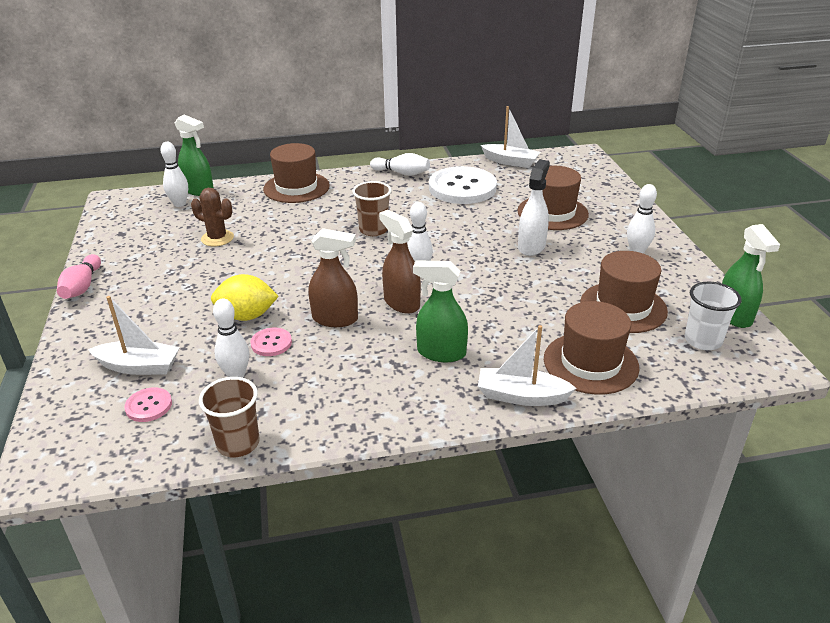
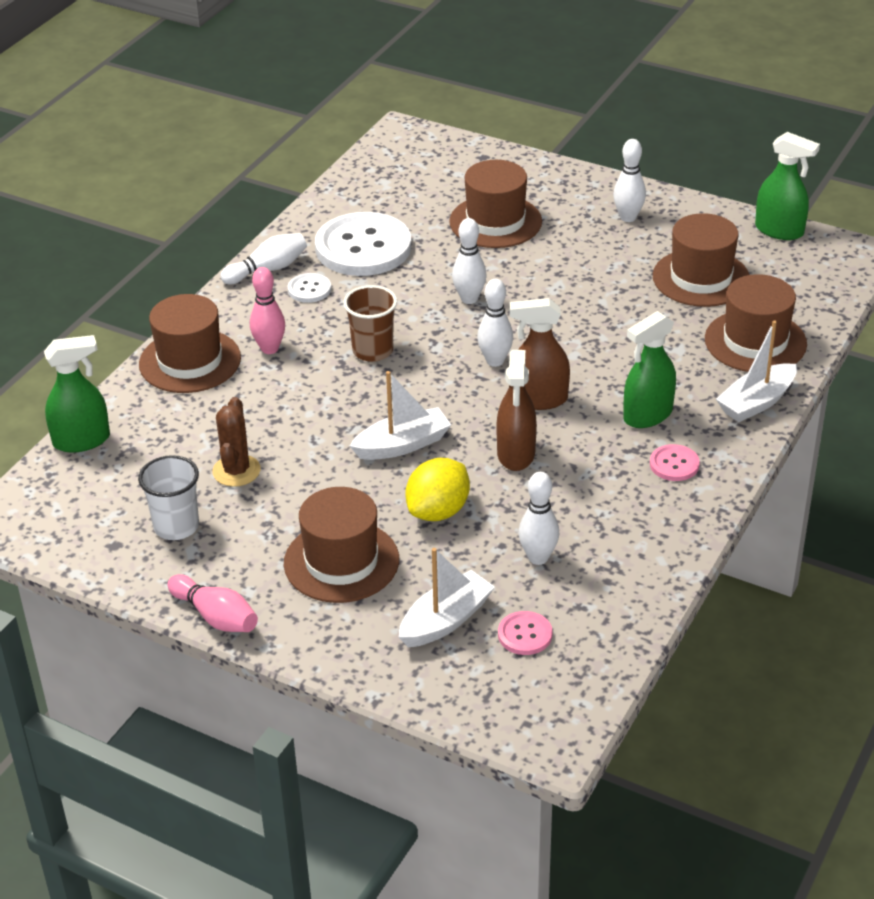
camera: 50 degrees left, 5 degrees up
white bowling pin [161,142,188,207] -> white bowling pin moved to [452,218,486,304]
brown cactus [191,188,234,246] -> brown cactus turned 60 degrees counterclockwise [212,397,261,487]
brown cup [199,377,260,457] -> none
pink button [250,328,292,356] -> pink button moved to [650,444,700,481]
brown spray bottle [309,228,358,327] -> brown spray bottle turned 135 degrees clockwise [496,350,537,471]
white boat [481,106,540,168] -> white boat moved to [350,371,451,460]
white spray bottle [518,159,550,256] -> none
white cup [685,282,741,350] -> white cup moved to [138,455,199,540]
none -> pink bowling pin [250,267,285,354]
none -> brown hat [284,487,399,603]
none -> white button [288,273,331,303]

